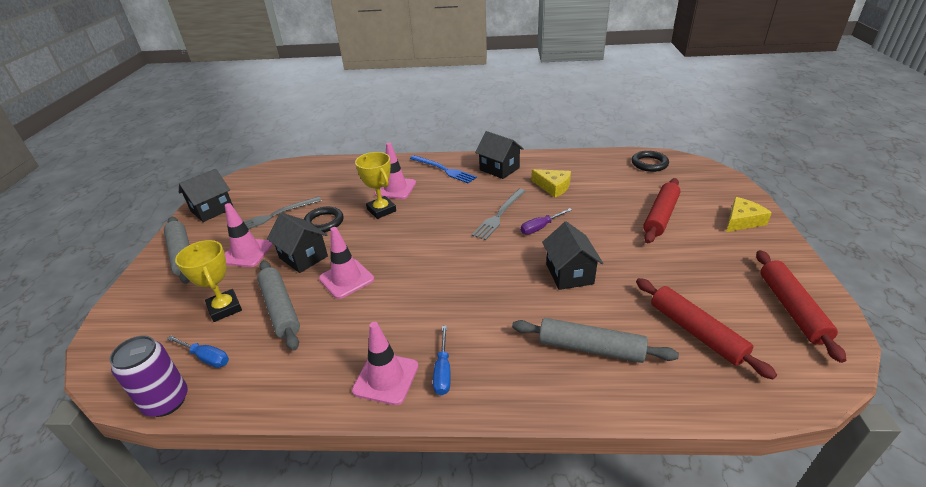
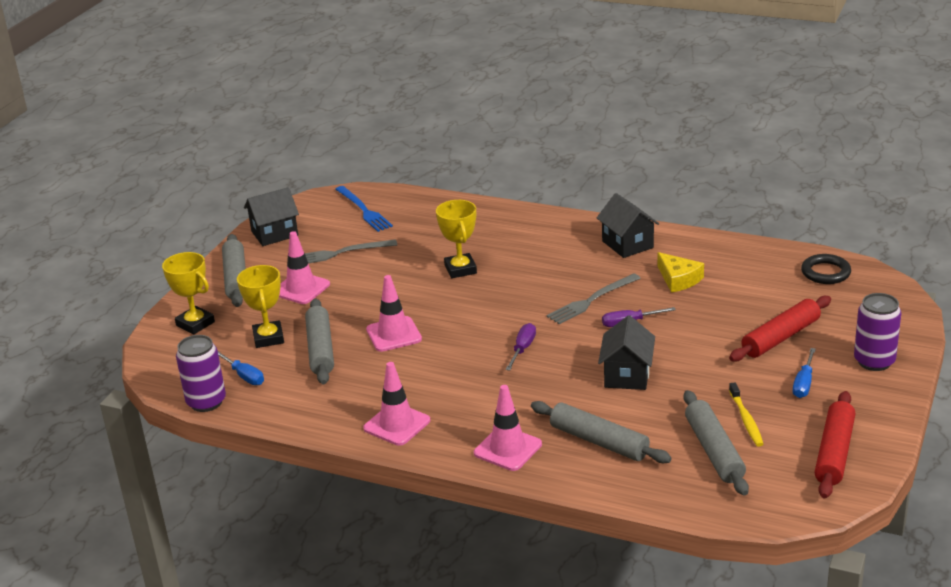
camera: 20 degrees right, 5 degrees down
black house [267,213,328,273] -> none
black ring [304,207,343,232] -> none
pink traffic cone [374,143,416,199] -> pink traffic cone moved to [474,385,542,471]
blue fork [410,155,477,183] -> blue fork moved to [335,186,393,232]
blue screwdriver [433,326,451,395] -> blue screwdriver moved to [793,348,816,398]
red rolling pin [636,278,777,380] -> grey rolling pin [683,390,749,496]
yellow cheese [726,197,772,232] -> purple can [854,293,901,371]
none -> yellow trophy [162,252,215,334]
none -> purple screwdriver [505,323,536,370]
none -> yellow toothbrush [729,382,763,447]

